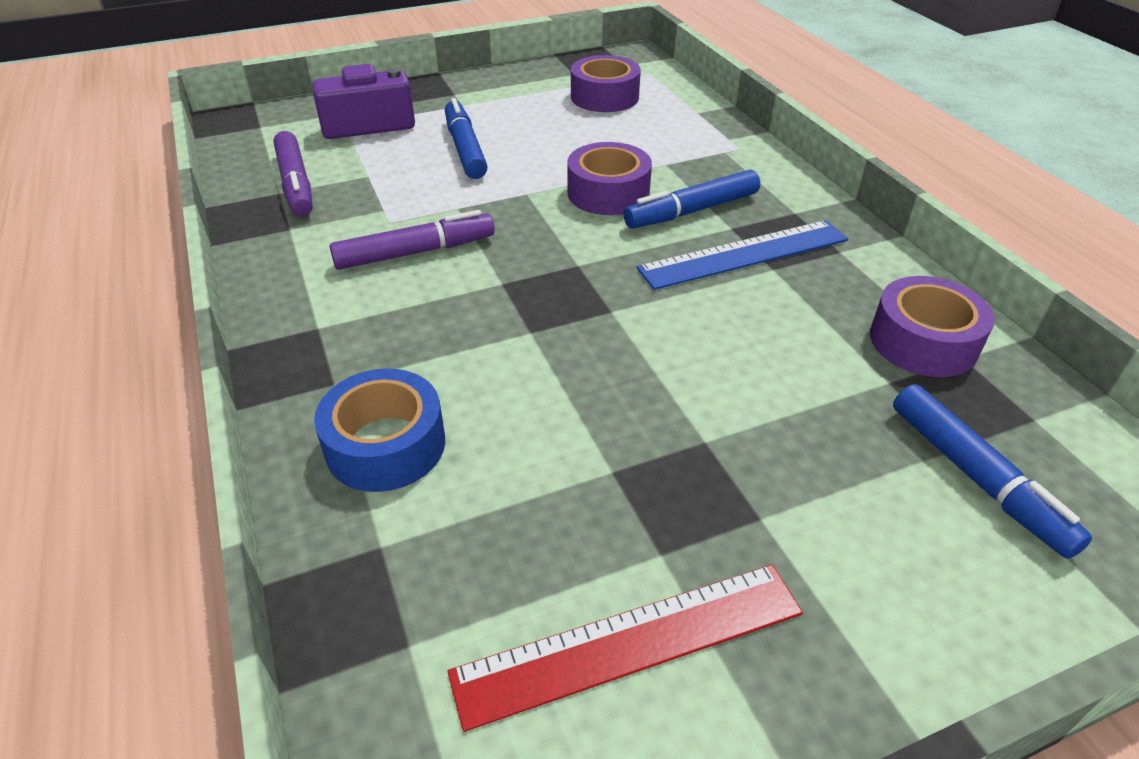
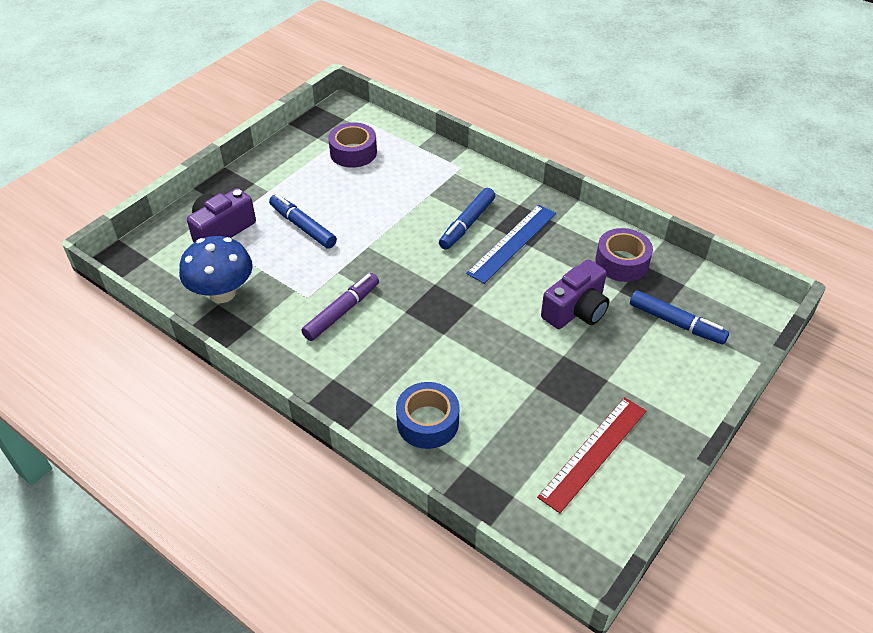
camera: 30 degrees left, 5 degrees up
purple marker [274,131,312,216] -> blue mushroom [179,236,253,303]
purple tape [567,142,652,215] -> none
none -> purple camera [541,259,609,329]

